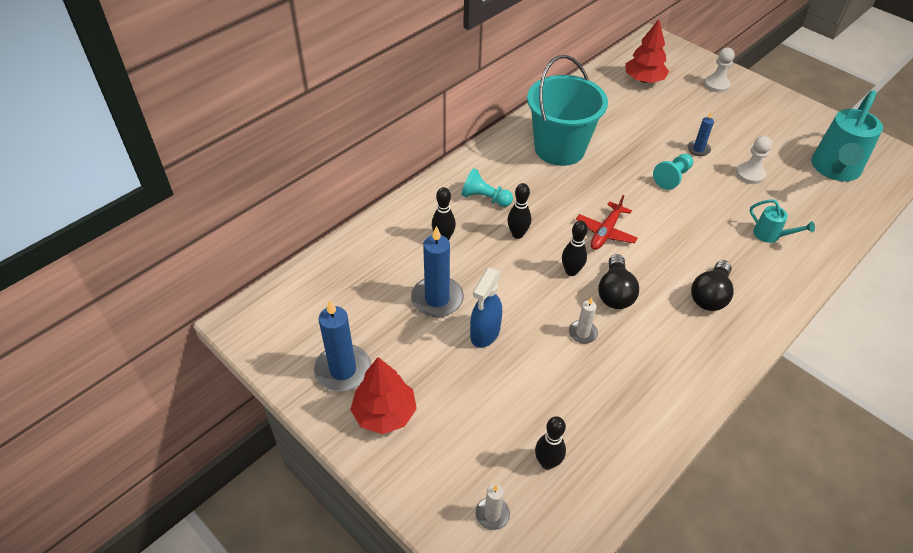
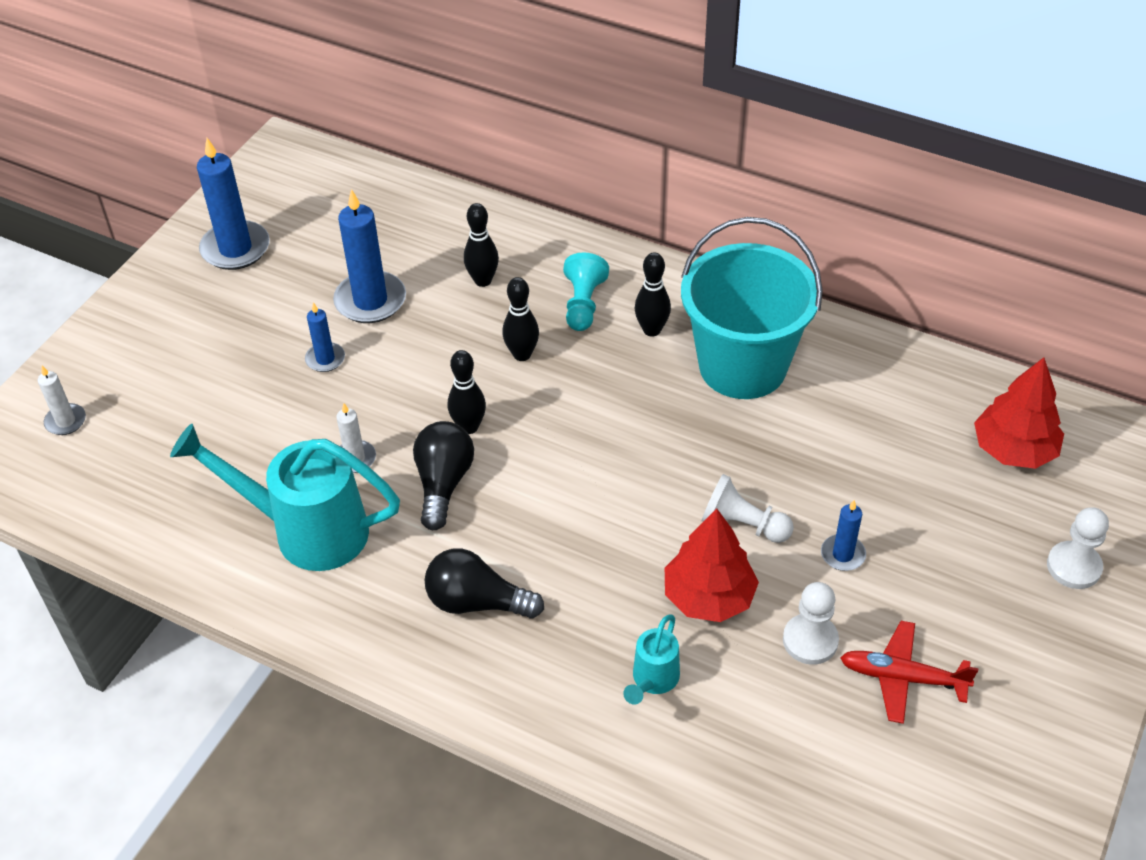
camera: 75 degrees right, 0 degrees up
red tree [350,357,417,434] -> red tree moved to [665,509,759,622]
blue spray bottle [470,268,502,348] -> blue candle [305,302,345,372]
black bowling pin [535,416,566,470] -> black bowling pin moved to [634,252,671,337]
red plane [576,195,638,250] -> red plane moved to [840,621,978,724]
black light bulb [598,254,639,309] -> black light bulb turned 105 degrees clockwise [413,421,474,530]
turquoise pawn [653,154,693,190] -> white pawn [702,474,794,543]
turquoise watering can [811,91,883,181] -> turquoise watering can moved to [170,424,400,571]

